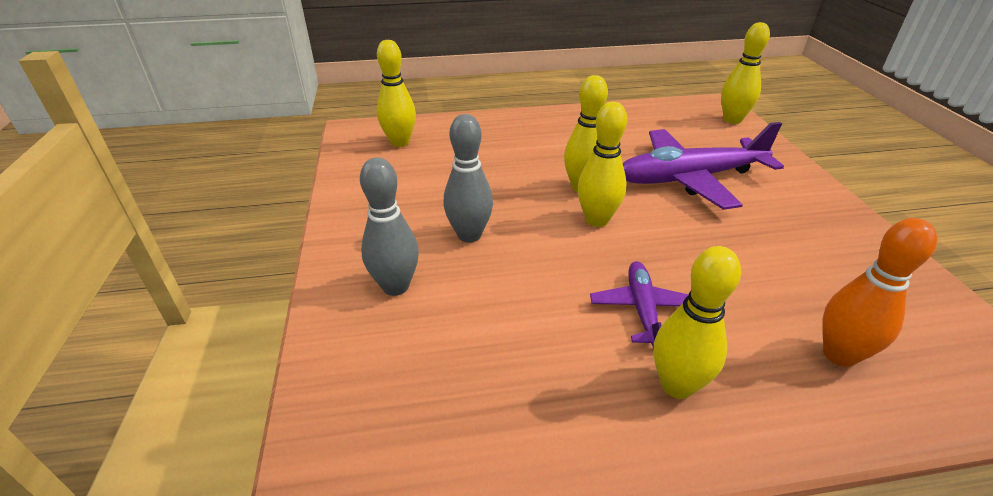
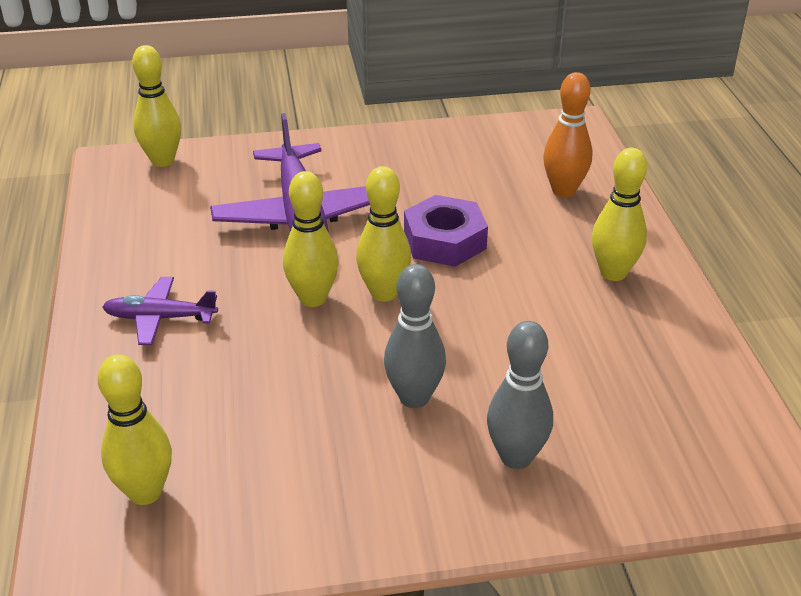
camera: 90 degrees left, 0 degrees up
purple plane [590,261,688,348] -> purple plane moved to [102,277,218,345]
none -> purple nut [404,195,488,267]

